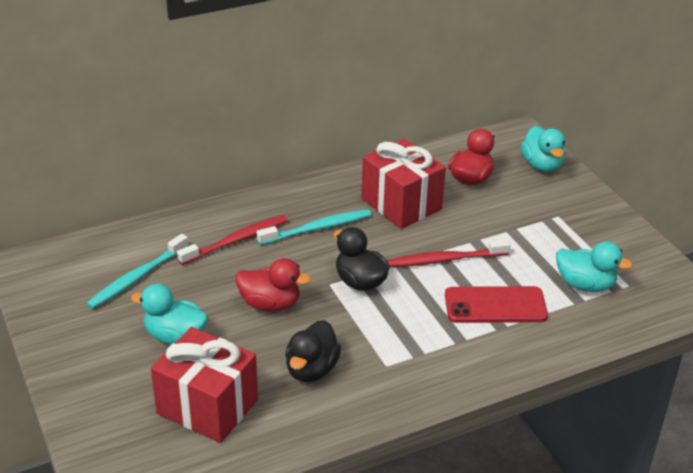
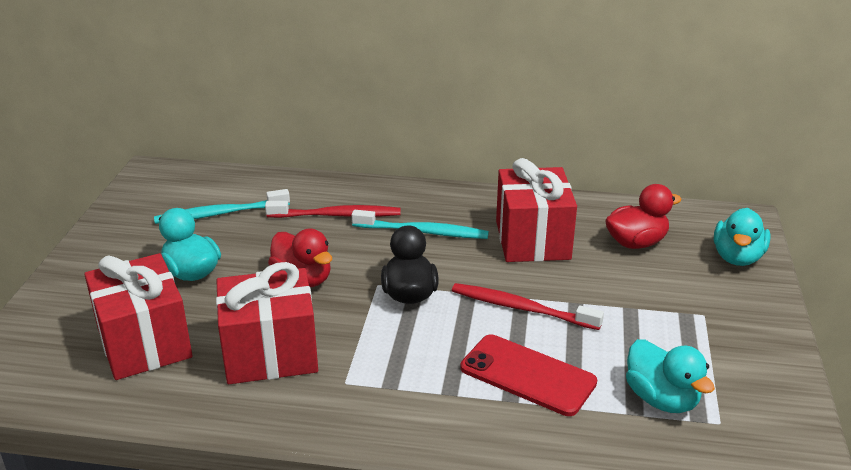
camera: 35 degrees right, 5 degrees down
black duck [285,320,341,382] -> red gift [216,262,318,384]

